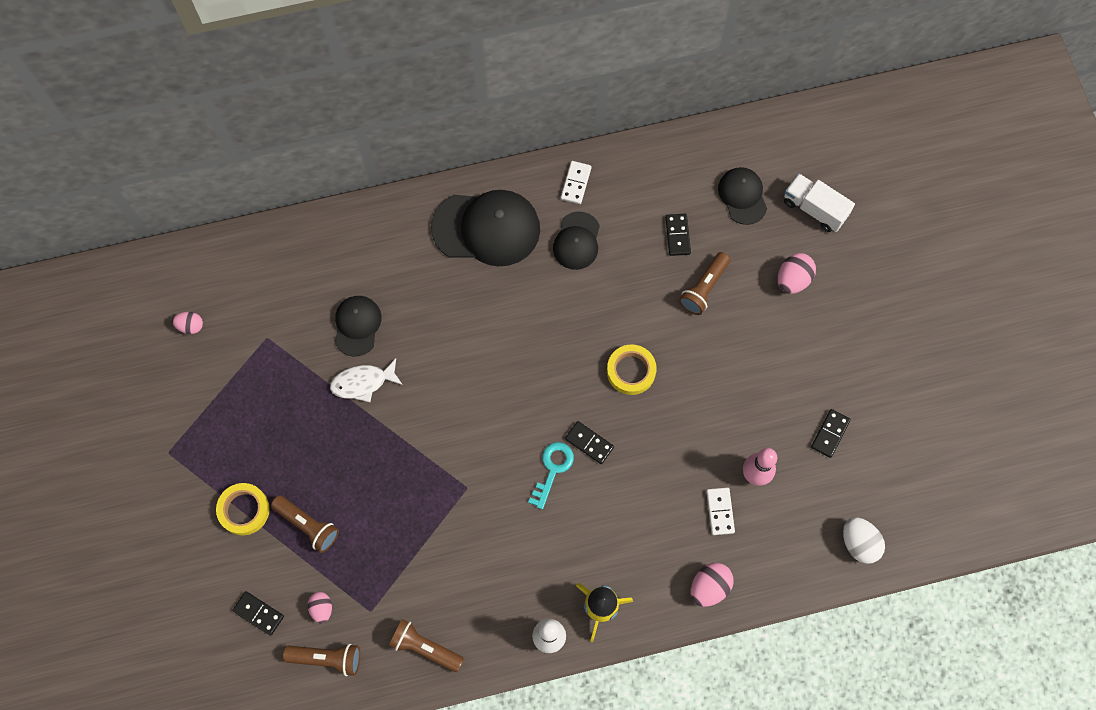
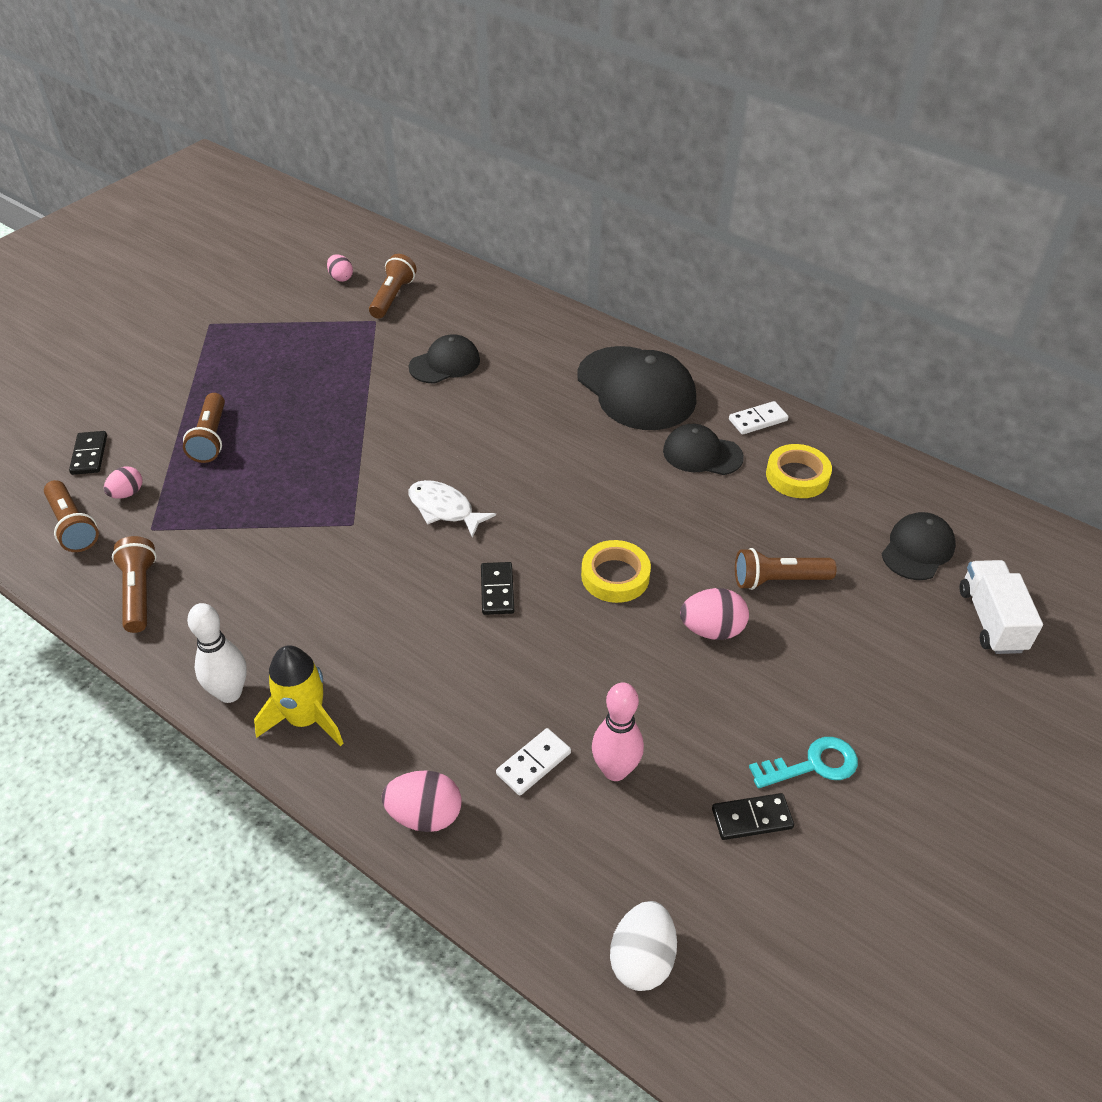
camera: 50 degrees right, 25 degrees down
yellow tape [216,483,270,535] -> yellow tape moved to [766,444,832,498]
white fish [330,358,403,402] -> white fish moved to [408,480,496,538]
turquoise key [528,442,574,509] -> turquoise key moved to [749,737,858,788]
black cap [553,211,600,270] -> black cap turned 45 degrees clockwise [663,424,744,475]
black domino [665,214,691,256] -> none
pink egg [778,253,816,294] -> pink egg moved to [680,588,749,640]
none -> brown flashlight [369,254,417,319]

